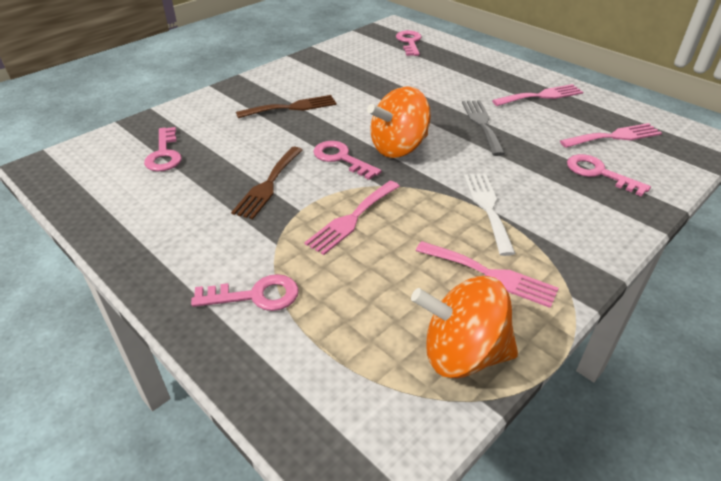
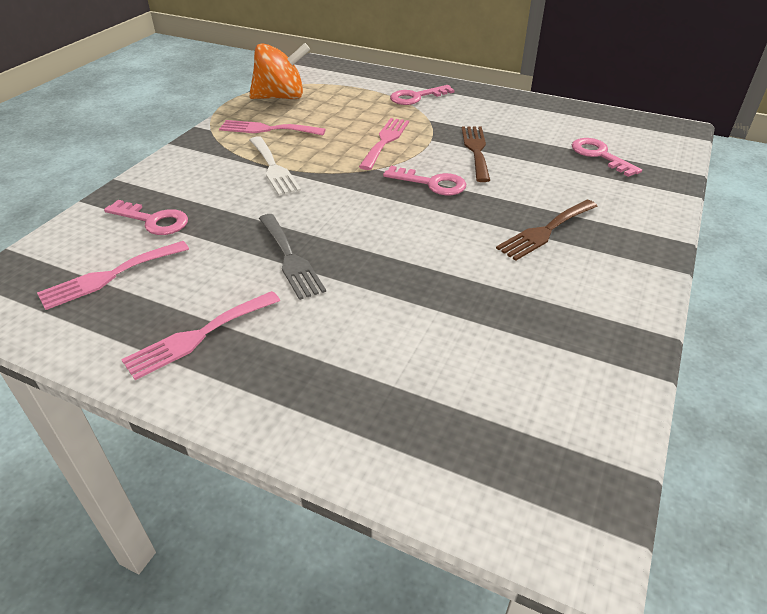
camera: 160 degrees right, 0 degrees up
orange spinning top [367,86,431,158] -> none
pink key [396,30,422,56] -> none

